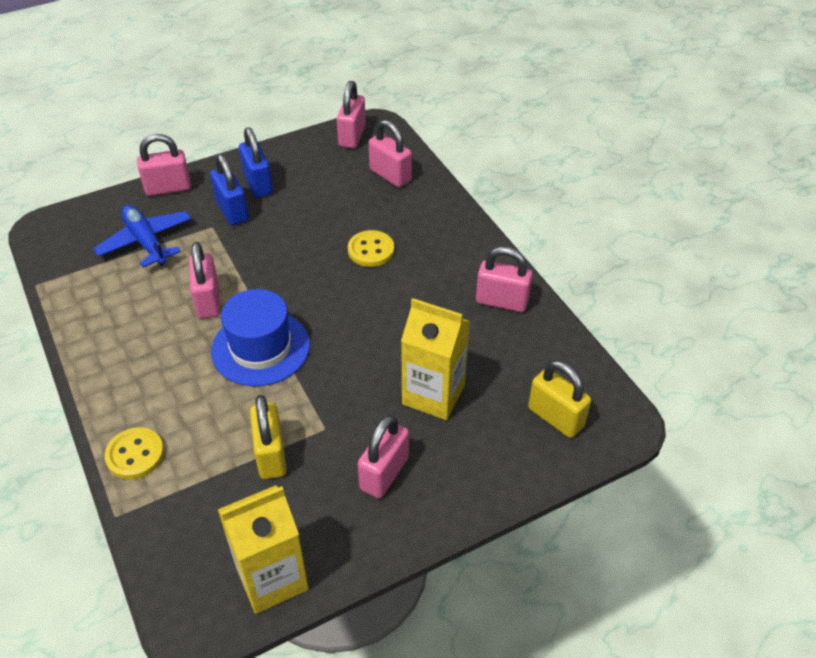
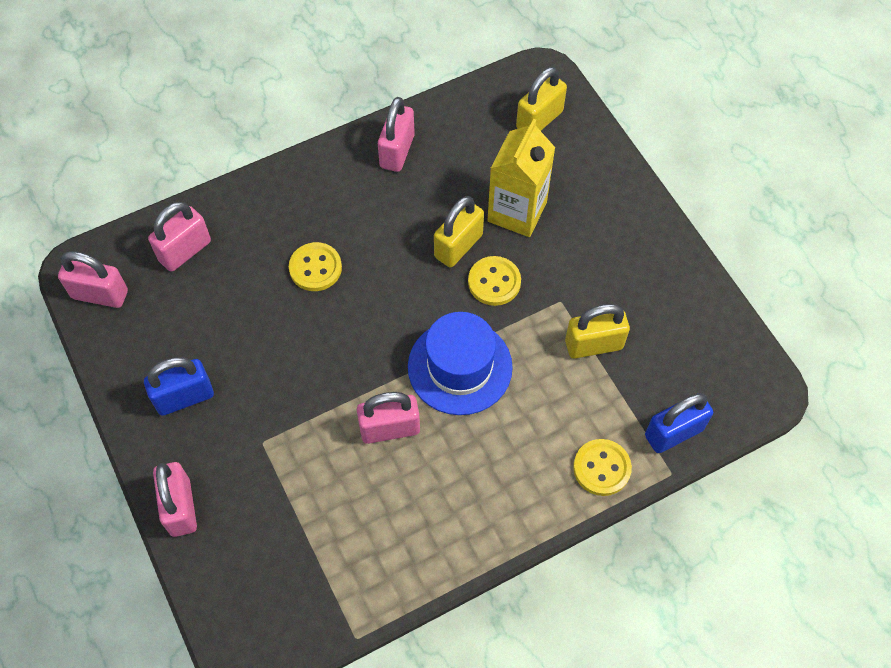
camera: 90 degrees left, 15 degrees up
blue plane [93,205,192,267] -> none
blue padlock [210,154,249,225] -> blue padlock moved to [645,393,713,453]
yellow carton [218,485,309,614] -> none
pink padlock [358,415,409,498] -> none
none -> yellow padlock [434,196,484,268]
none -> yellow button [468,256,521,306]

